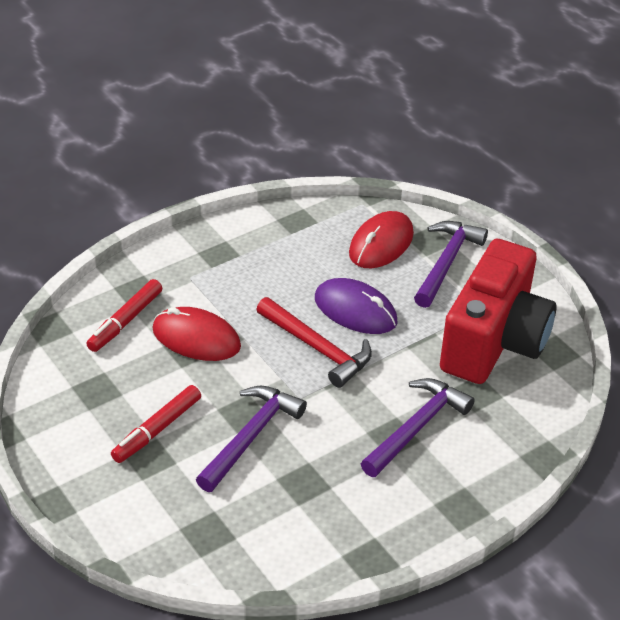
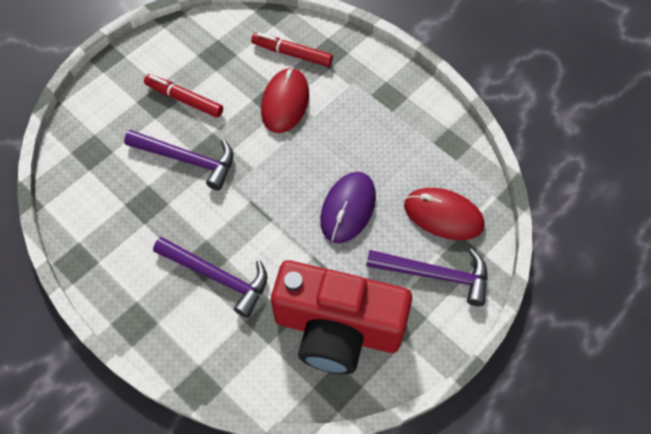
camera: 80 degrees right, 20 degrees up
red hammer [256,297,372,388] -> none

